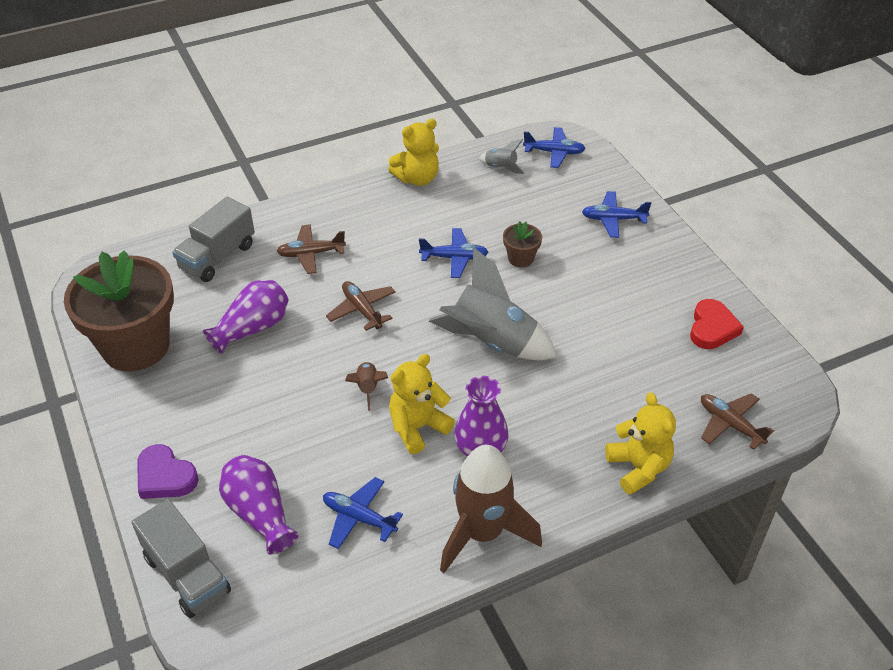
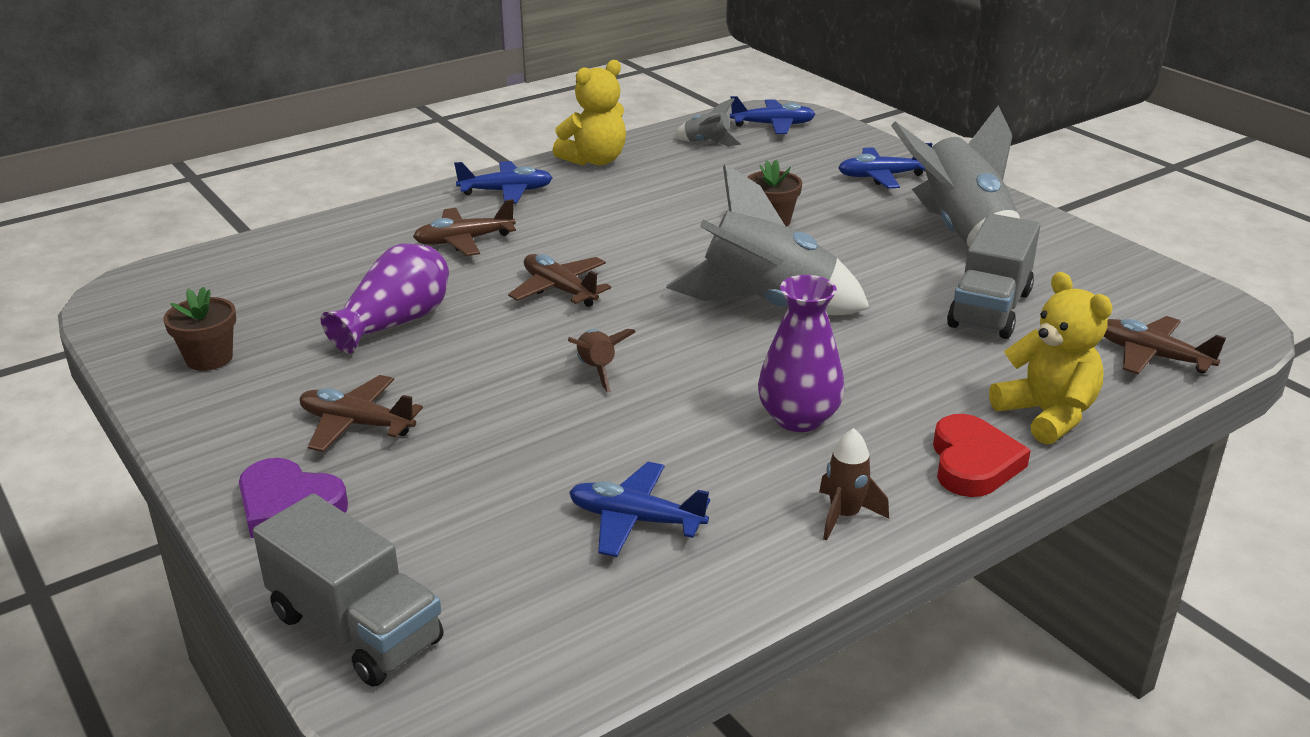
camera: 10 degrees left, 15 degrees down
brown flower pot [64,250,174,371] -> brown flower pot [163,287,236,371], size x0.42
grey truck [172,197,255,282] -> grey truck moved to [947,213,1040,339]
purple vase [219,455,299,554] -> none
yellow teddy bear [389,354,455,454] -> none
blue plane [419,228,488,278] -> blue plane moved to [454,161,553,203]
brown rocket [440,445,542,573] -> brown rocket [819,428,889,541], size x0.44
red heart [690,299,744,349] -> red heart moved to [933,414,1031,497]
none -> brown plane [300,375,423,452]
none -> grey rocket [891,105,1020,247]

